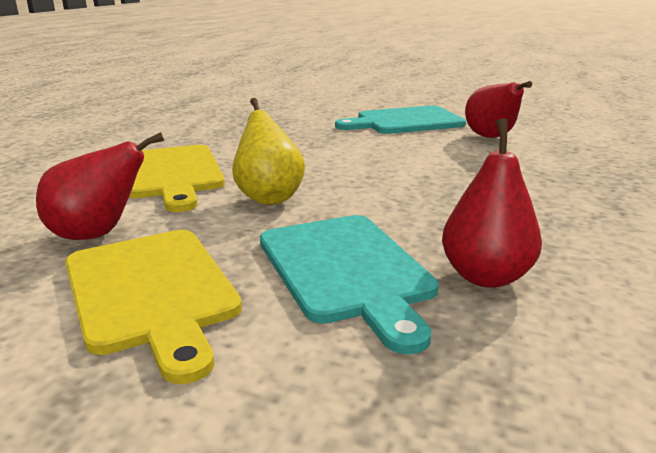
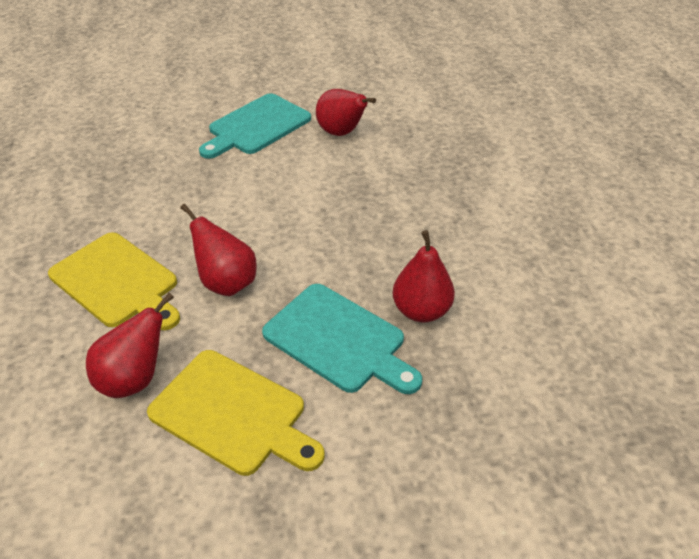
camera: 30 degrees left, 20 degrees up
yellow pear [232,98,305,205] -> red pear [180,204,257,296]

